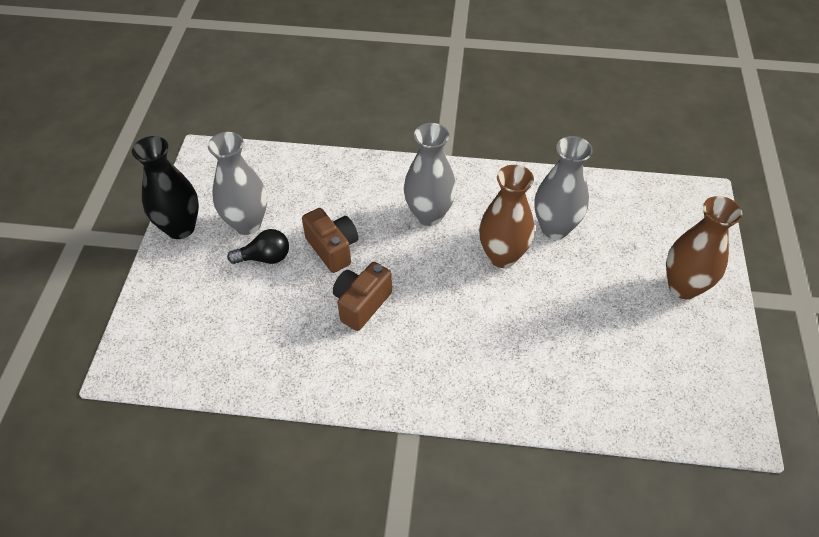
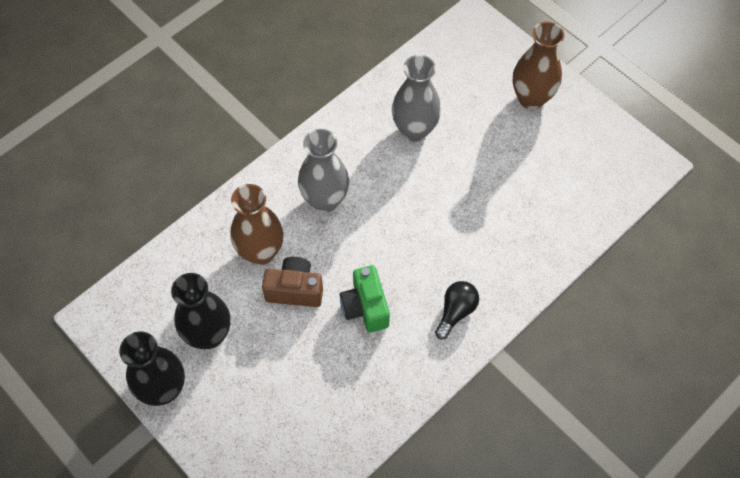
camera: 50 degrees left, 10 degrees up
grey vase [208,132,267,235] -> black vase [171,273,230,349]
black light bulb [227,229,289,264] -> black light bulb moved to [435,281,479,340]
brown camera [333,262,392,331] -> green camera [340,265,390,332]
brown vase [479,165,534,268] -> brown vase moved to [230,184,284,265]

